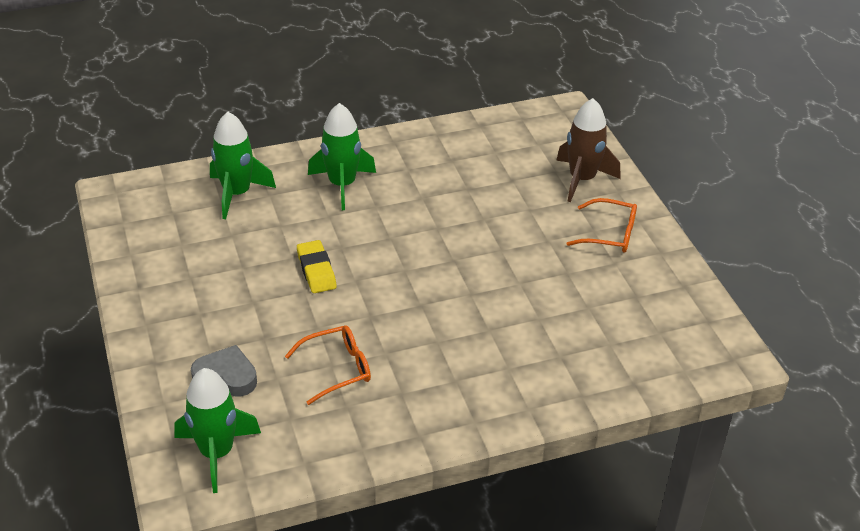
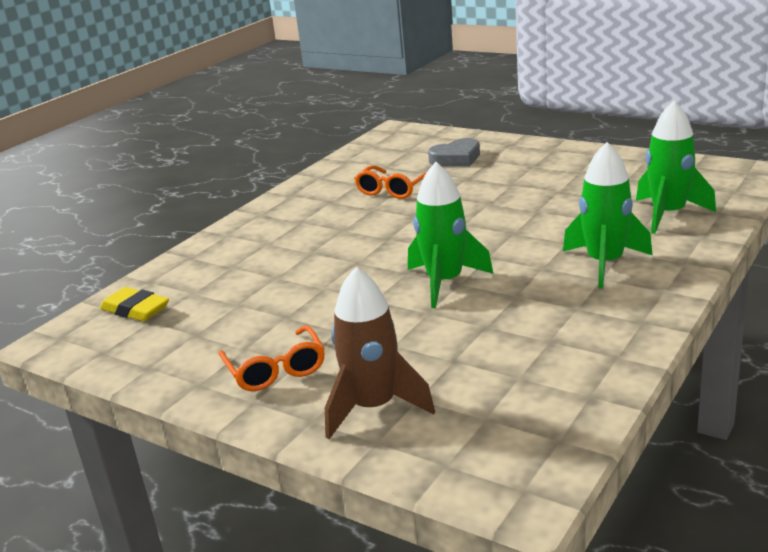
camera: 145 degrees right, 15 degrees down
green rocket [174,368,261,493] -> green rocket moved to [408,162,493,308]
yellow eraser [297,240,337,293] -> yellow eraser moved to [100,287,169,321]
orange glasses [566,198,637,252] -> orange glasses turned 90 degrees counterclockwise [218,325,325,391]

